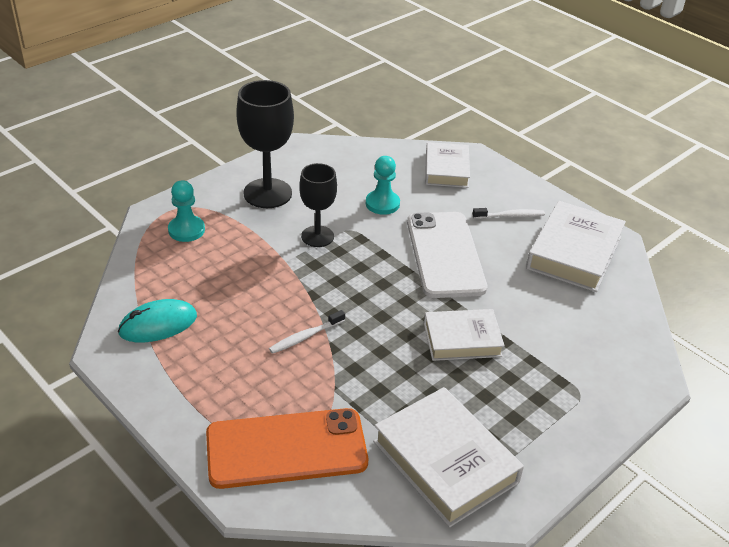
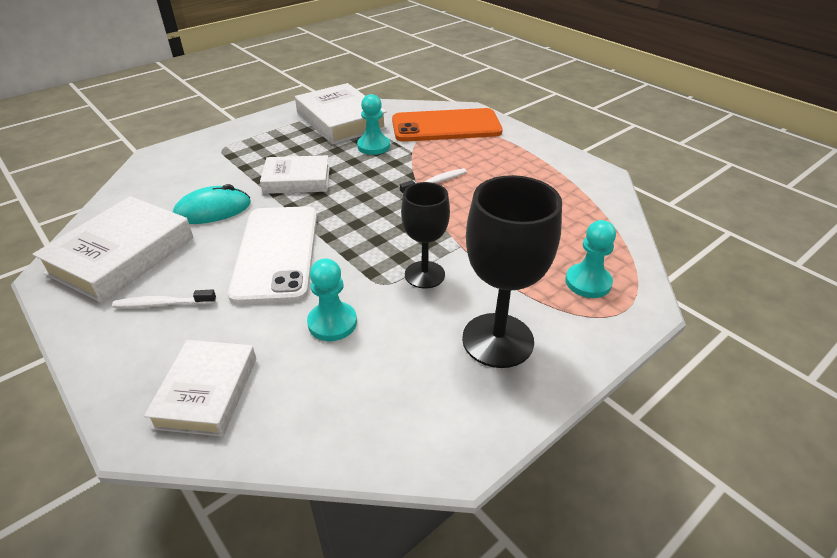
camera: 175 degrees left, 0 degrees up
turquoise mouse [118,299,197,342] -> turquoise mouse moved to [173,184,251,224]
none -> turquoise pawn [357,94,390,155]

